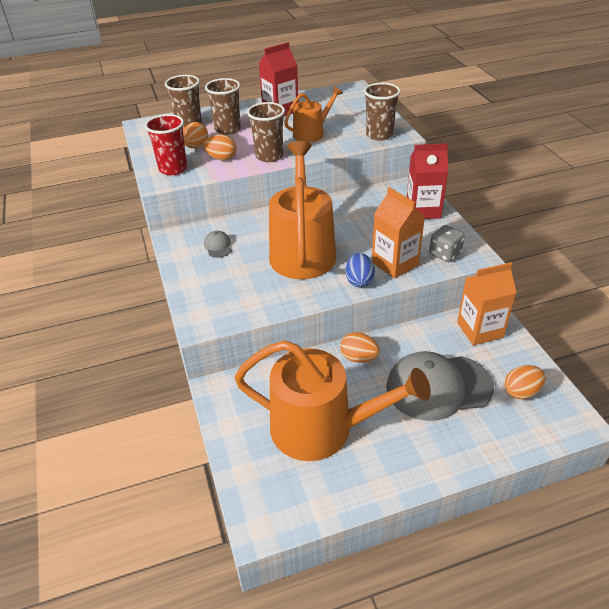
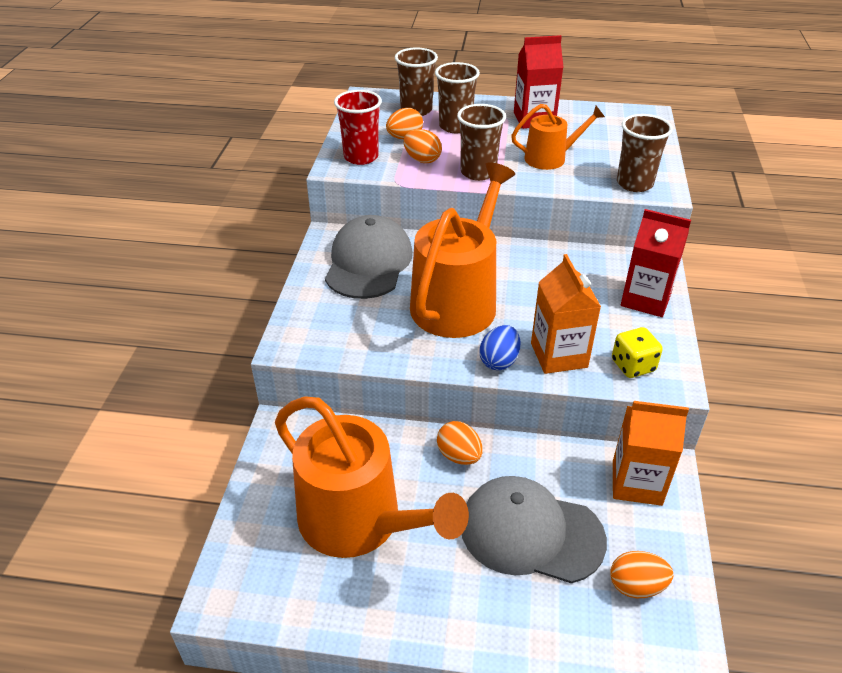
camera: 25 degrees right, 0 degrees up
grey cap [204,231,232,258] -> grey cap [325,215,413,299], size x2.46
grey dice [429,225,465,262] -> yellow dice [612,327,663,378]

